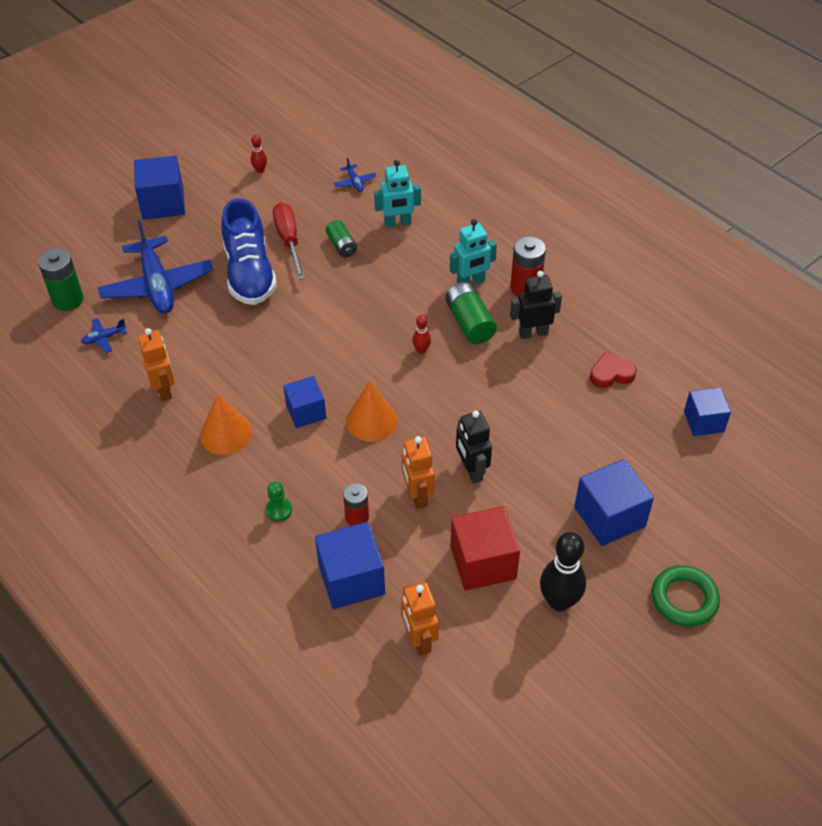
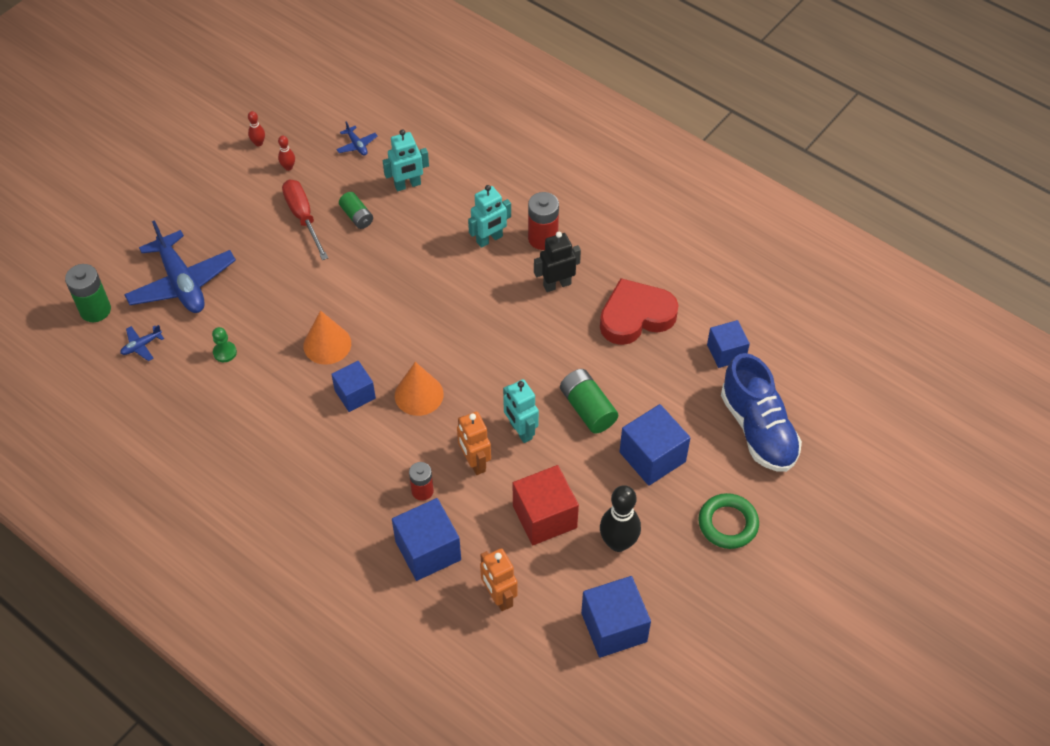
camera: 10 degrees left, 5 degrees up
blue cube [134,156,185,220] -> blue cube moved to [581,576,651,658]
orange robot [138,328,174,401] -> none
orange cone [200,394,252,455] -> orange cone moved to [303,310,351,365]
blue shoe [221,198,277,305] -> blue shoe moved to [721,353,802,472]
green pawn [265,481,292,522] -> green pawn moved to [212,327,237,362]
red bowling pin [412,315,431,354] -> red bowling pin moved to [278,135,295,171]
green battery [445,282,497,344] -> green battery moved to [560,369,618,434]
black robot [456,411,492,484] -> turquoise robot [503,379,539,443]
red heart [590,352,637,388] -> red heart [600,278,679,345], size x1.84

